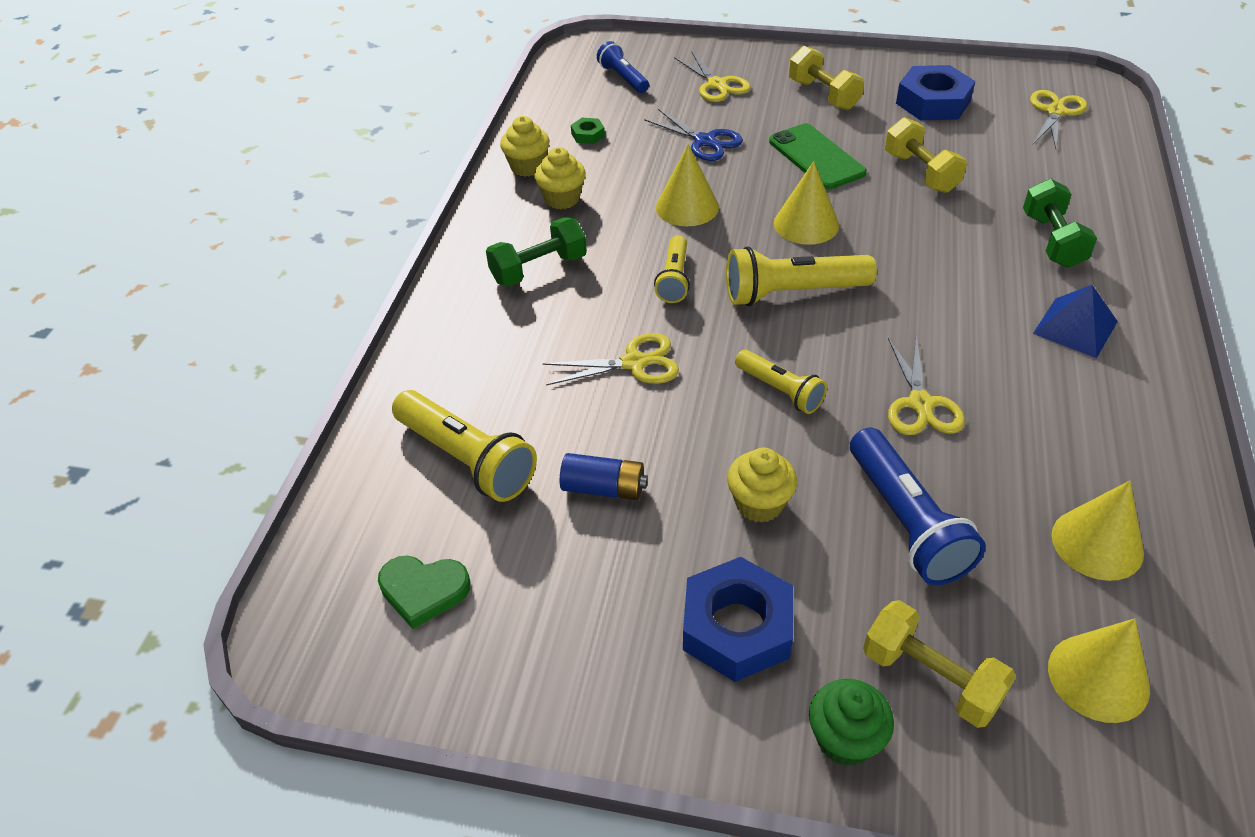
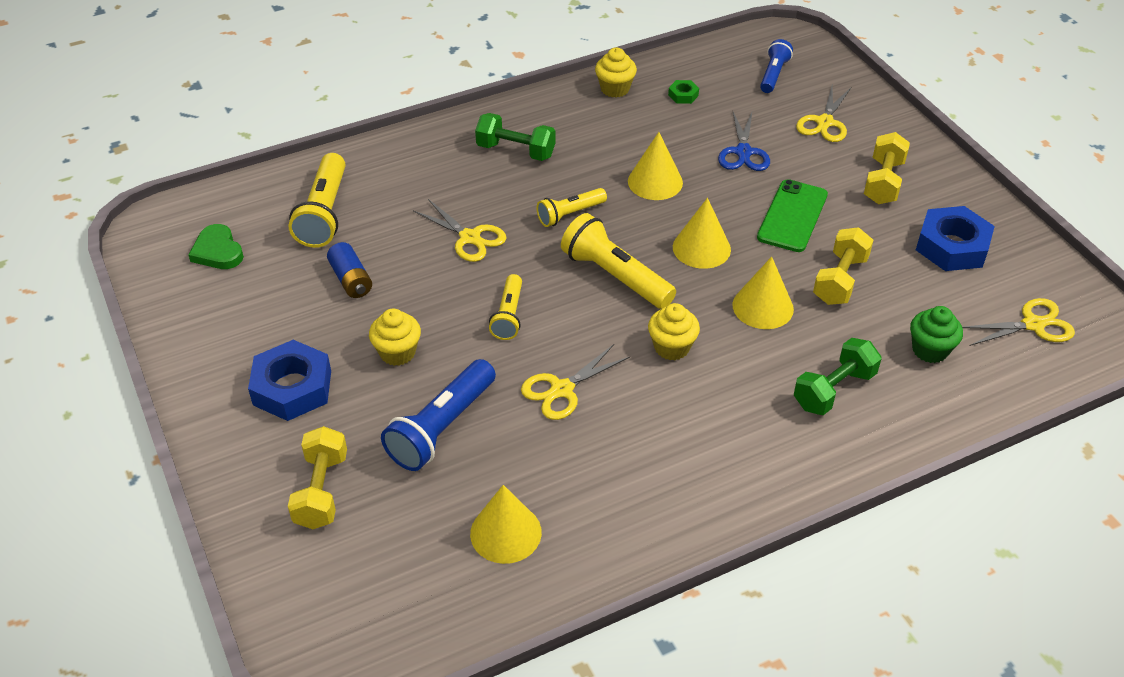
camera: 50 degrees right, 0 degrees up
yellow cupcake [534,147,586,209] -> yellow cupcake moved to [648,303,700,360]
green cupcake [809,679,894,767] -> green cupcake moved to [910,306,963,363]
blue pyramid [1033,285,1118,358] -> none
yellow cone [1048,618,1150,723] -> yellow cone moved to [732,256,794,329]

